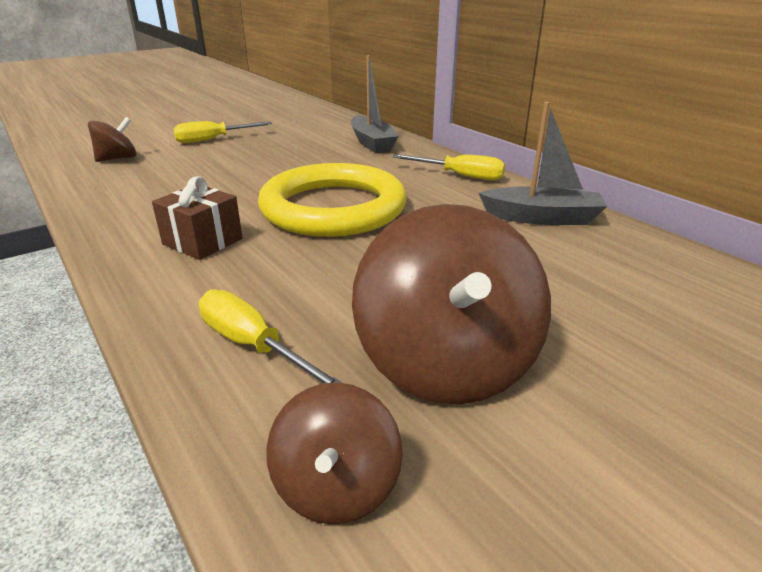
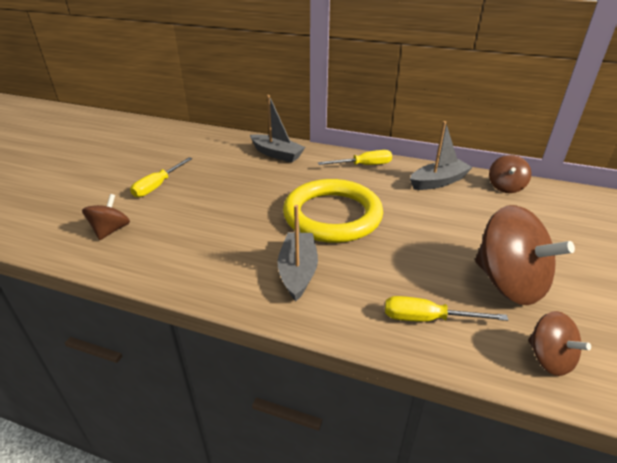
camera: 35 degrees left, 5 degrees up
brown gift [152,176,243,260] -> grey boat [278,205,318,301]
none -> brown spinning top [489,155,531,193]

